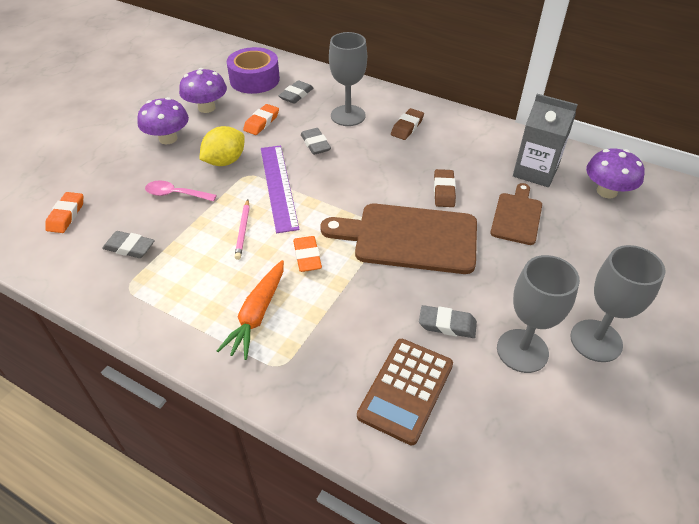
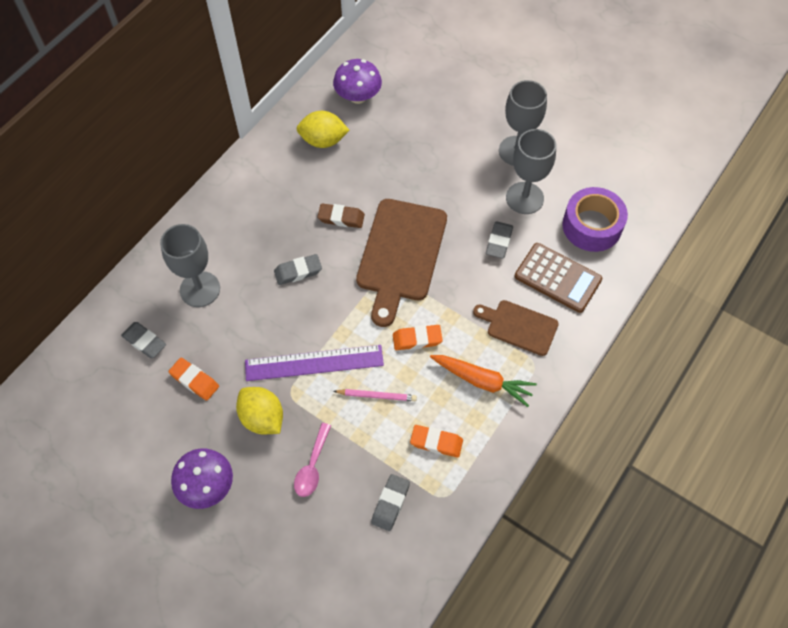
camera: 85 degrees left, 15 degrees up
orange eraser [45,192,83,233] -> orange eraser moved to [410,425,463,458]
purple mushroom [179,68,227,113] -> none
purple tape [227,47,280,94] -> purple tape moved to [562,187,628,252]
grey eraser [301,128,331,155] -> grey eraser moved to [274,254,322,285]
brown eraser [391,108,424,140] -> none
brown cutting board [490,183,542,245] -> brown cutting board moved to [473,300,559,356]
grey carton [513,94,578,187] -> yellow lemon [296,111,349,148]

